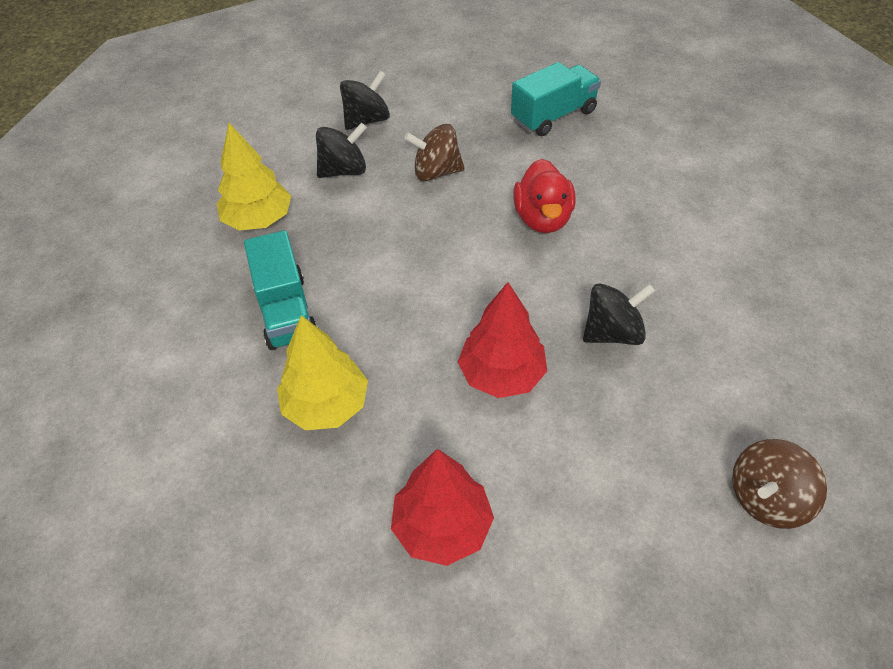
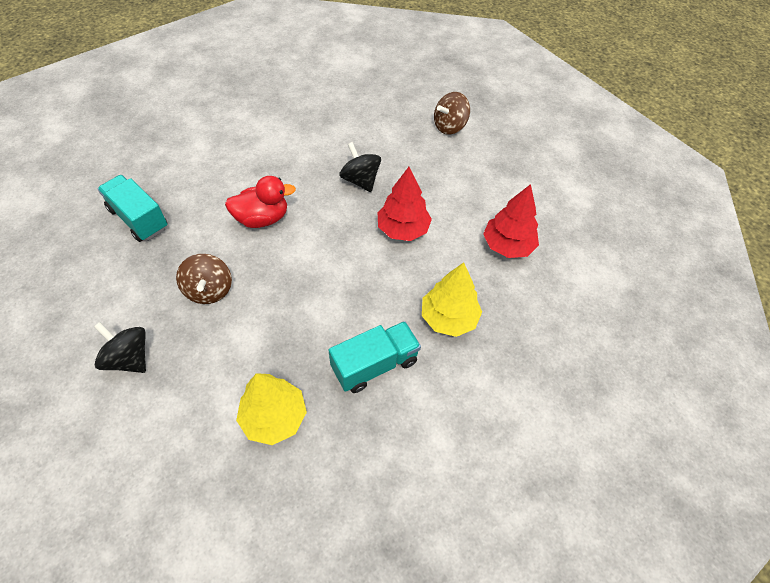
camera: 105 degrees left, 5 degrees up
black spinning top [316,123,367,178] -> none
brown spinning top [732,439,827,529] -> brown spinning top turned 105 degrees clockwise [434,92,470,135]

